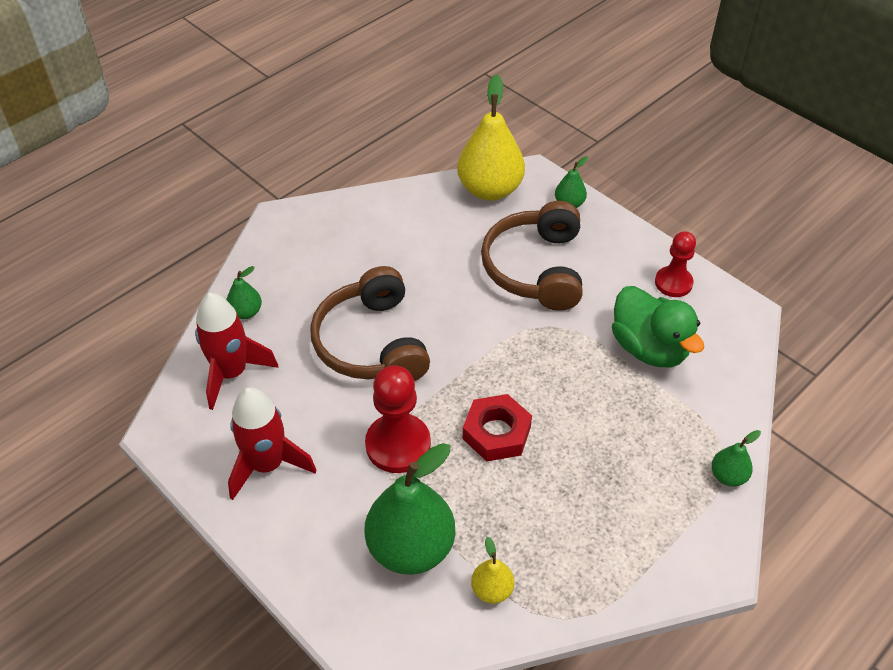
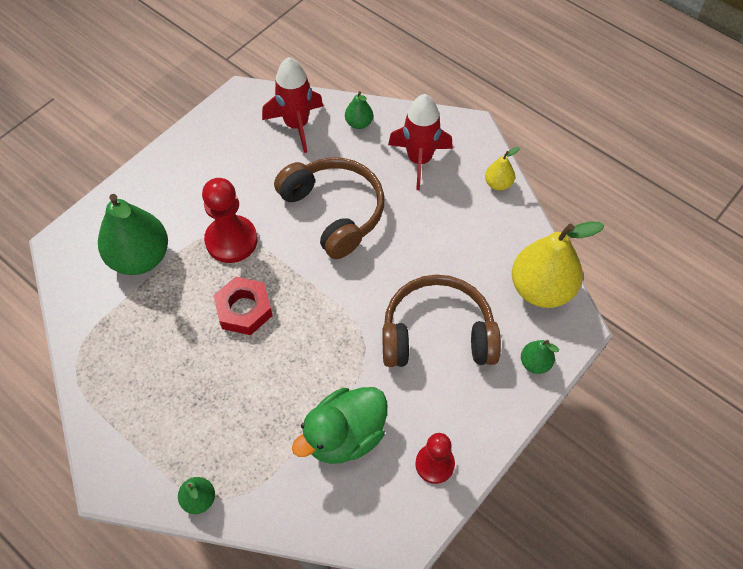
camera: 85 degrees right, 10 degrees up
red rocket [228,387,317,500] -> red rocket moved to [388,94,453,190]
brown headphones [310,266,430,381] -> brown headphones turned 75 degrees clockwise [274,157,384,259]
yellow pear [471,537,514,604] -> yellow pear moved to [485,147,520,190]

